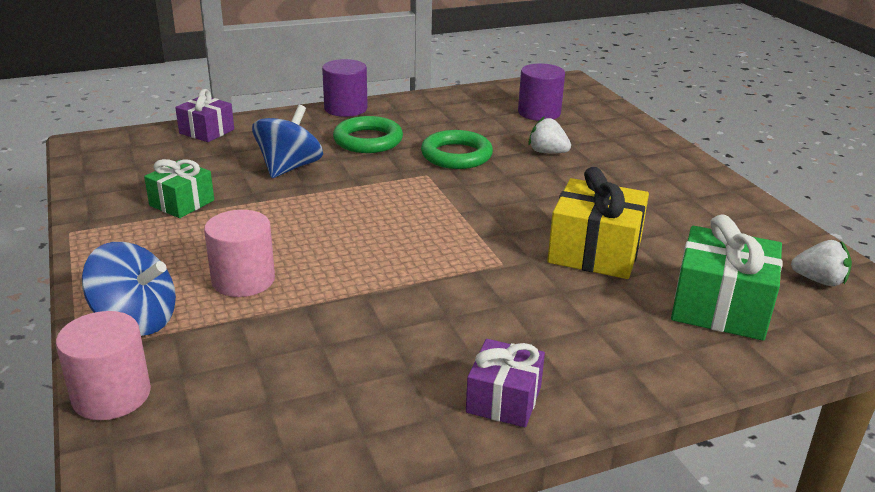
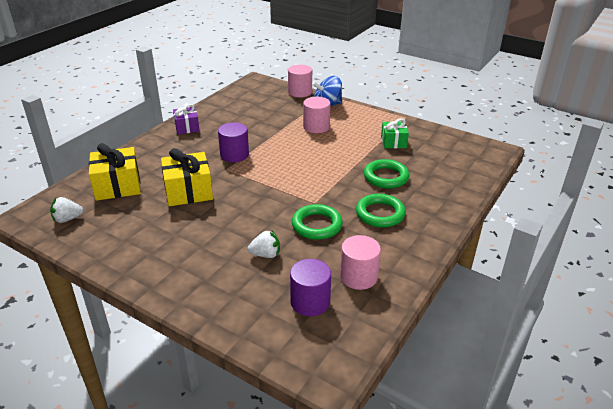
camera: 145 degrees right, 5 degrees up
purple gift [175,89,234,142] -> none
blue spinning top [252,105,323,178] -> green ring [364,159,409,189]
purple cylinder [322,59,368,117] -> purple cylinder moved to [218,122,249,162]
green gift [671,214,783,340] -> yellow gift [89,143,141,201]
none -> pink cylinder [340,235,381,290]

